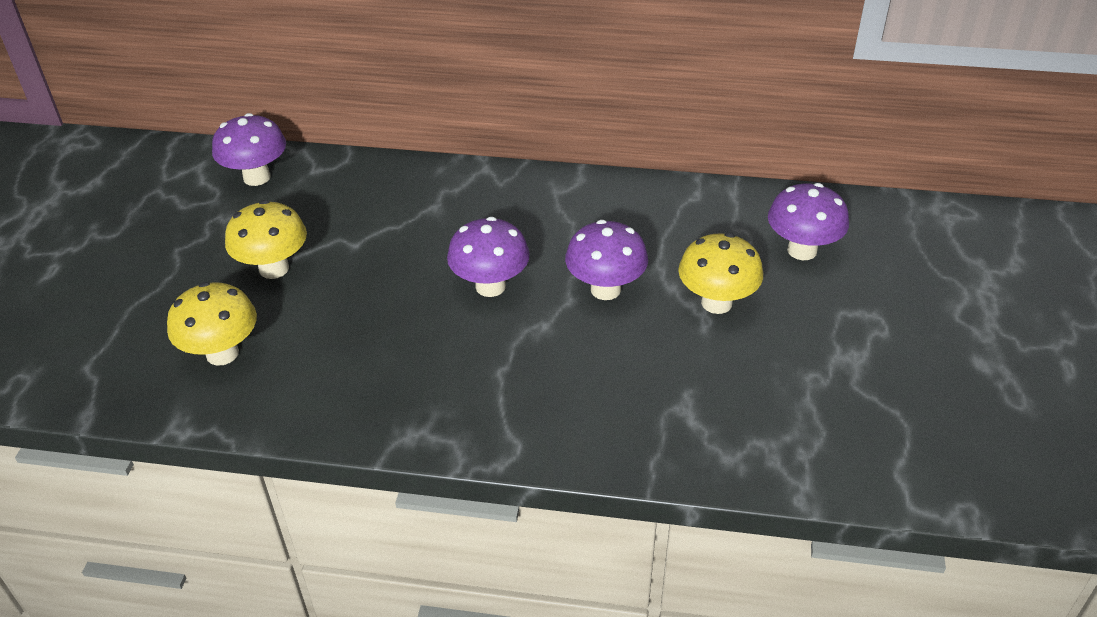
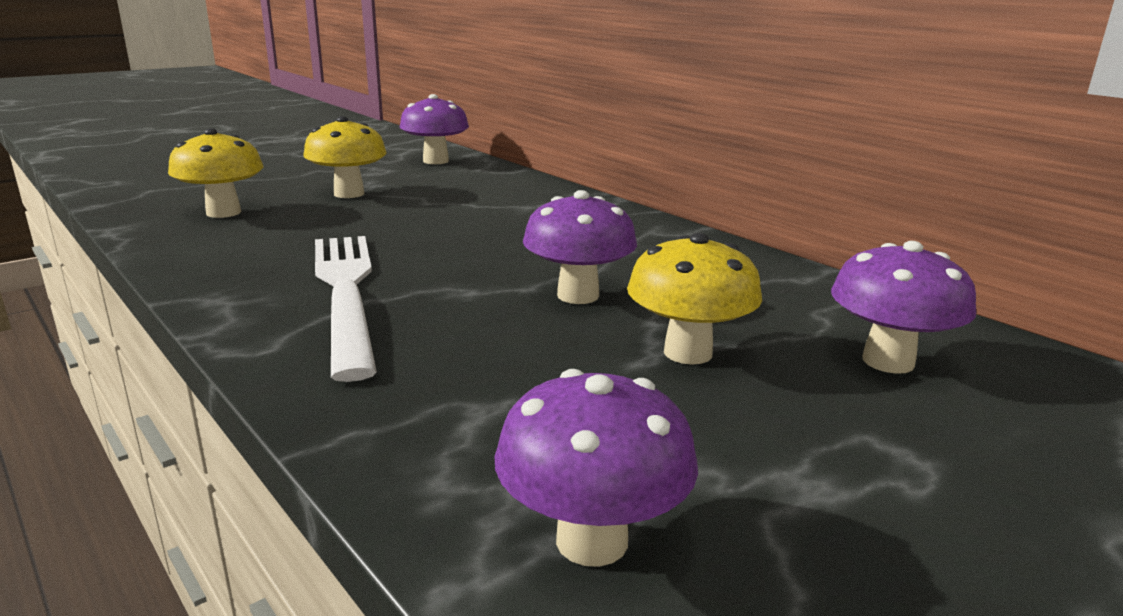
camera: 40 degrees right, 20 degrees down
purple mushroom [447,217,530,297] -> purple mushroom moved to [494,369,698,567]
none -> white fork [315,236,377,382]

